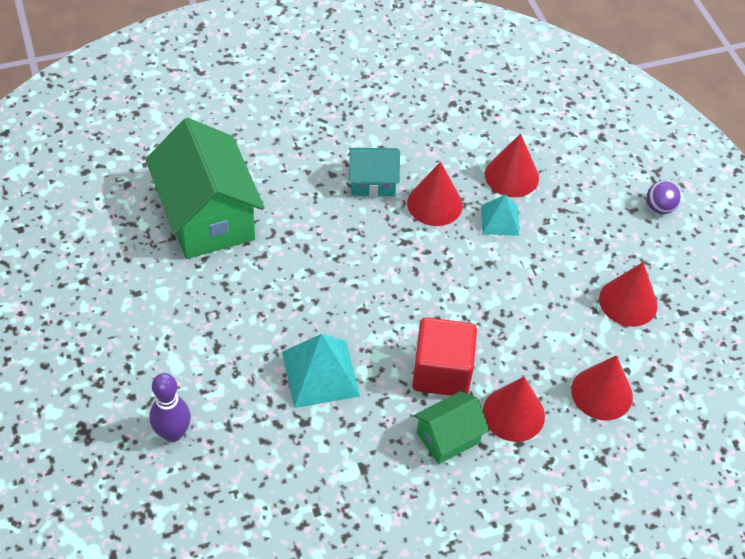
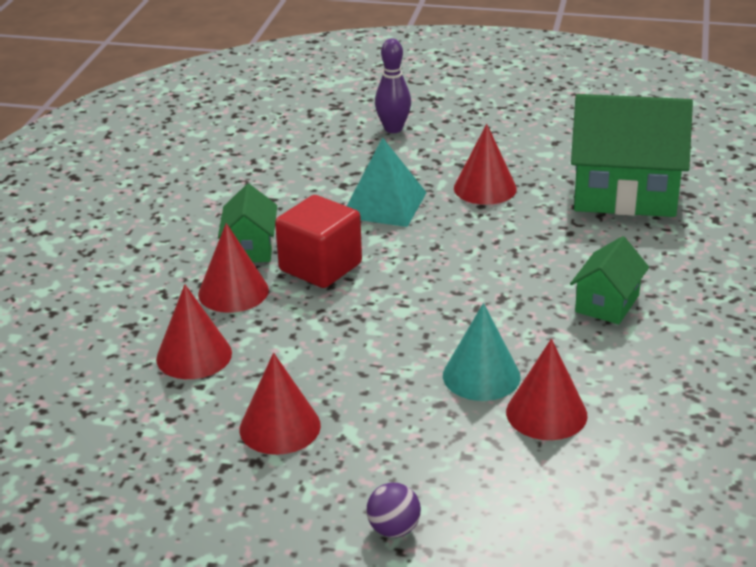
camera: 125 degrees right, 20 degrees down
turquoise house [349,148,400,197] -> green house [570,236,649,324]
red cone [407,162,463,226] -> red cone moved to [454,124,517,205]
turquoise pyramid [481,194,519,236] -> turquoise cone [443,303,521,401]

